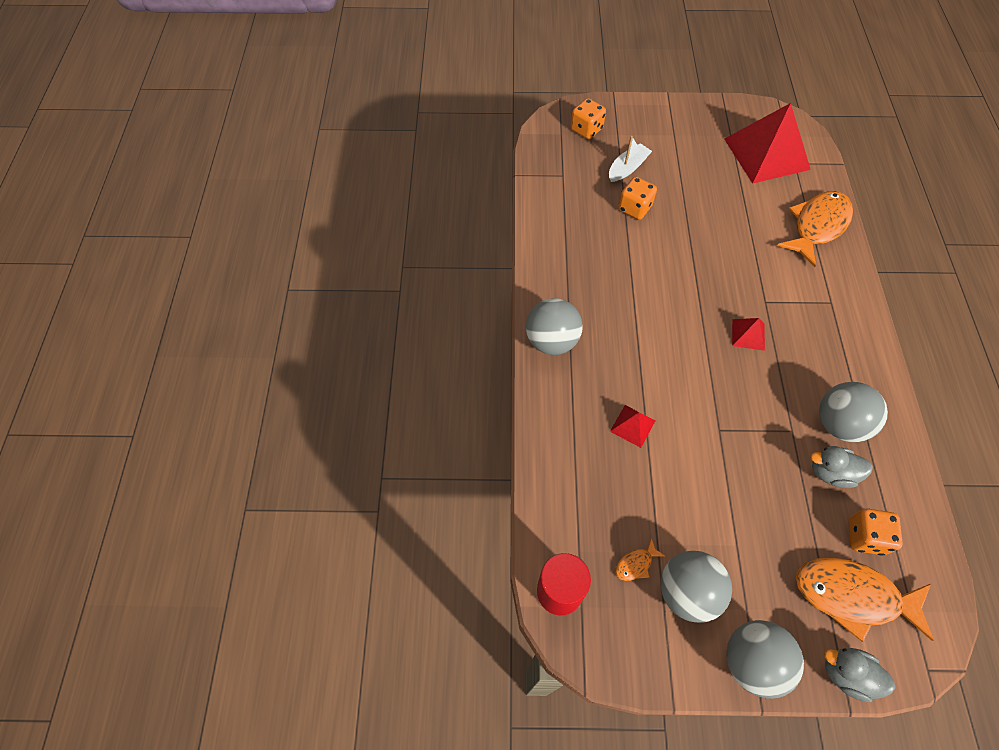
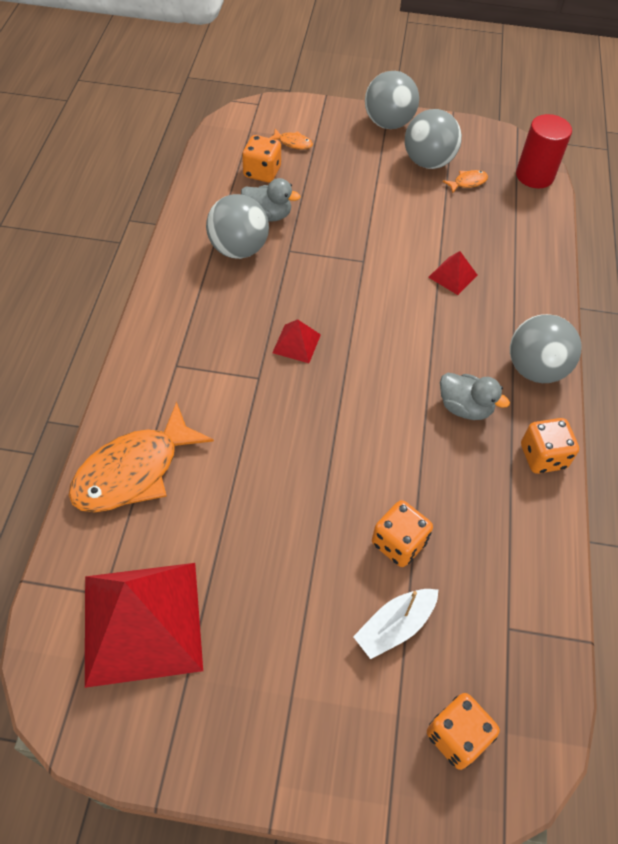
camera: 175 degrees left, 5 degrees down
orange fish [796,557,934,642] -> orange fish [270,129,313,150], size x0.42
grey duck [824,648,896,703] -> grey duck moved to [440,373,510,420]
none -> orange dice [521,418,579,474]

